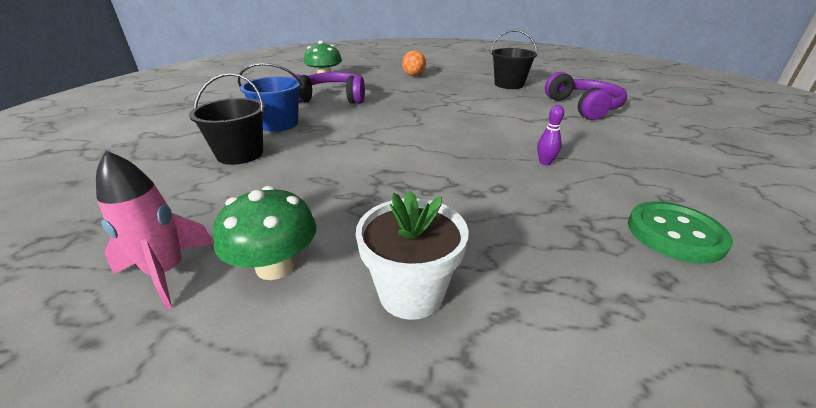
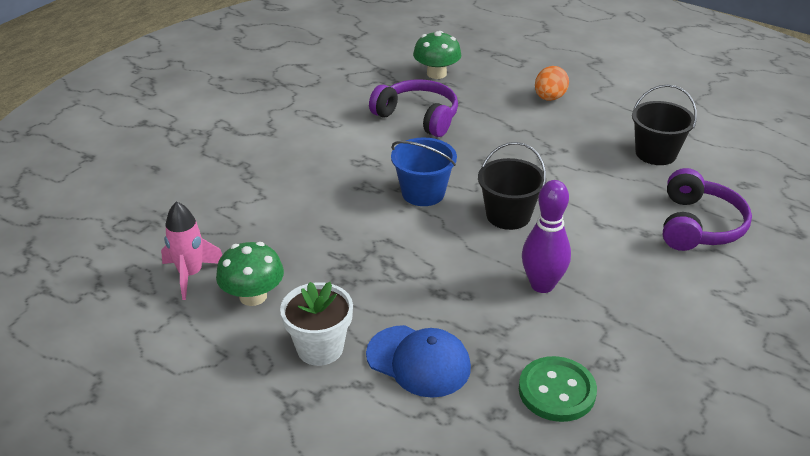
camera: 30 degrees right, 5 degrees up
black bucket [189,73,265,165] -> black bucket moved to [478,142,546,230]
blue bucket [238,63,302,132] -> blue bucket moved to [391,138,457,206]
purple bowling pin [537,105,564,165] -> purple bowling pin [522,180,571,293], size x2.03
none -> blue cap [366,325,471,398]

